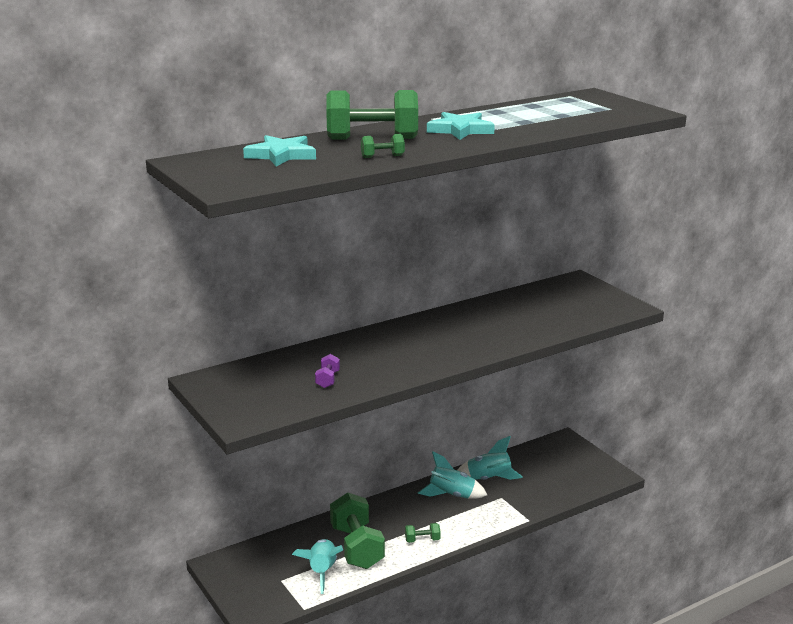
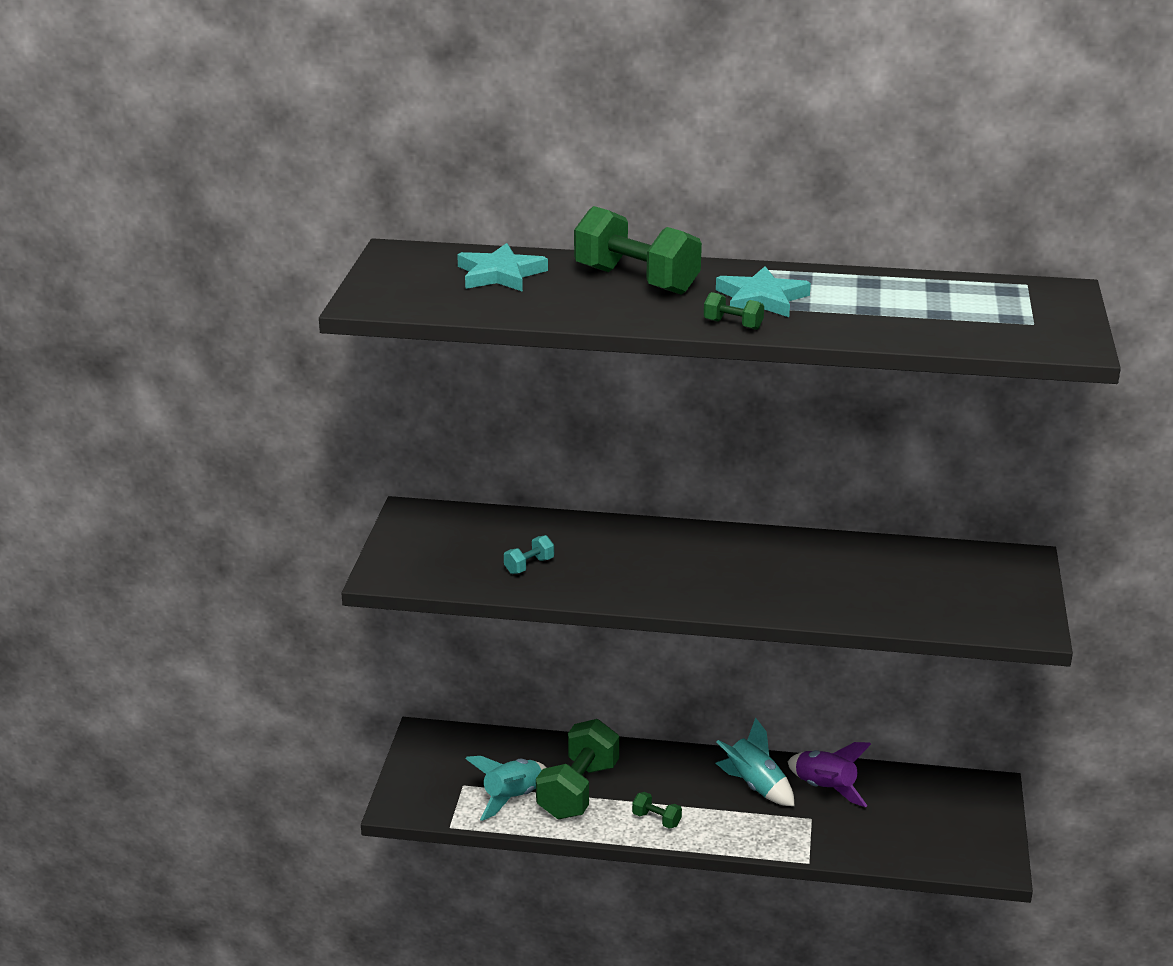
camera: 40 degrees right, 5 degrees up
purple dumbbell [315,354,340,388] -> turquoise dumbbell [504,535,554,574]
green dumbbell [361,134,405,158] -> green dumbbell moved to [704,292,764,330]
turquoise rocket [457,436,523,480] -> purple rocket [788,742,871,807]

